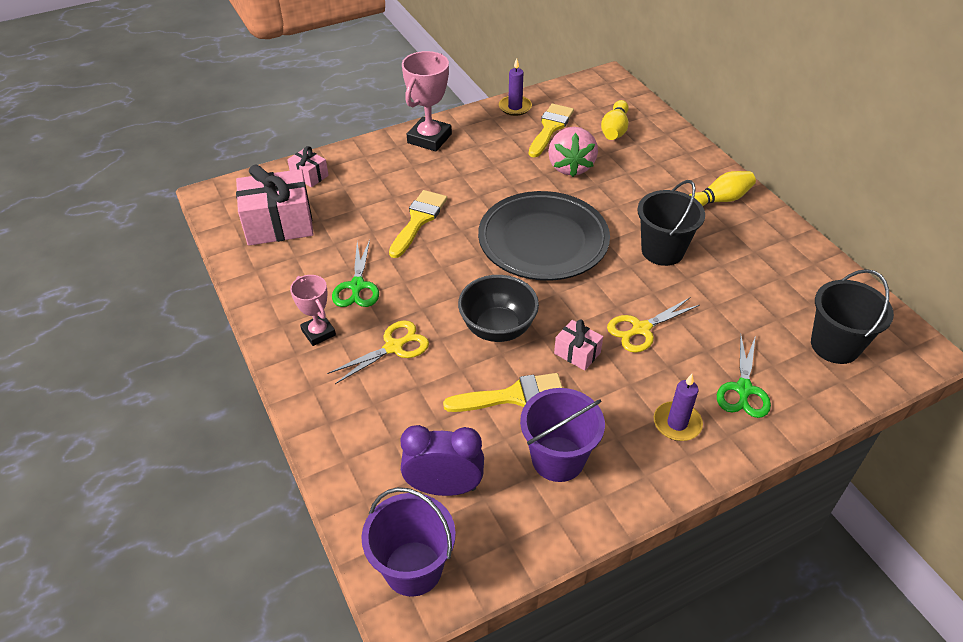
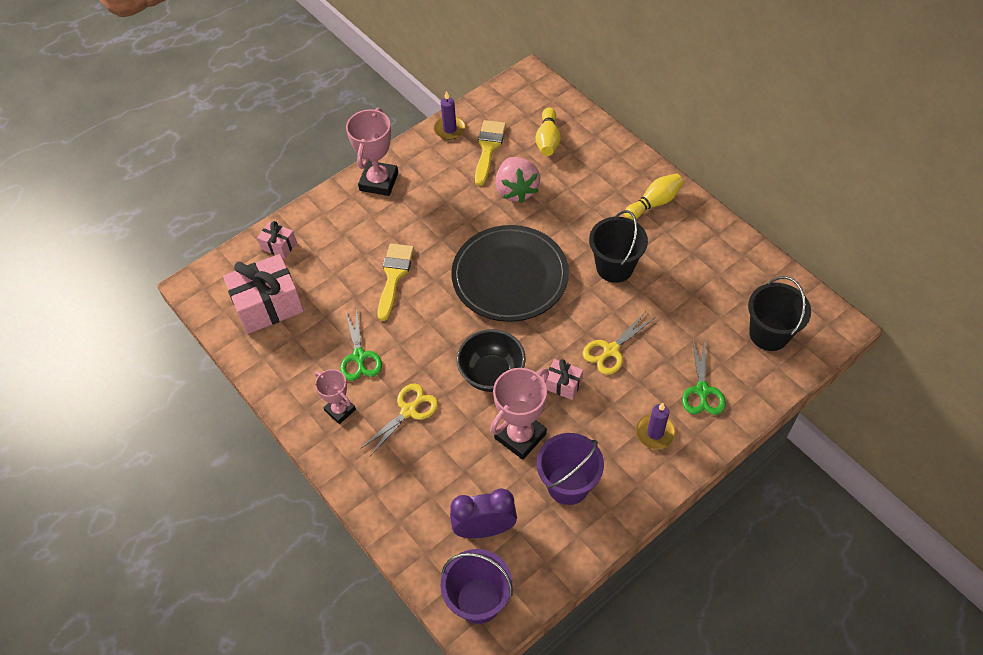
camera: 10 degrees left, 10 degrees up
yellow brush [443,373,563,412] -> pink trophy [490,368,549,460]

